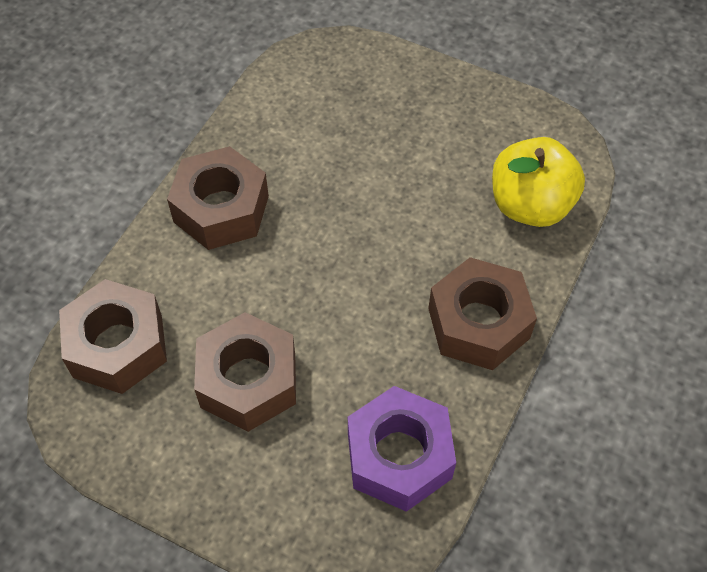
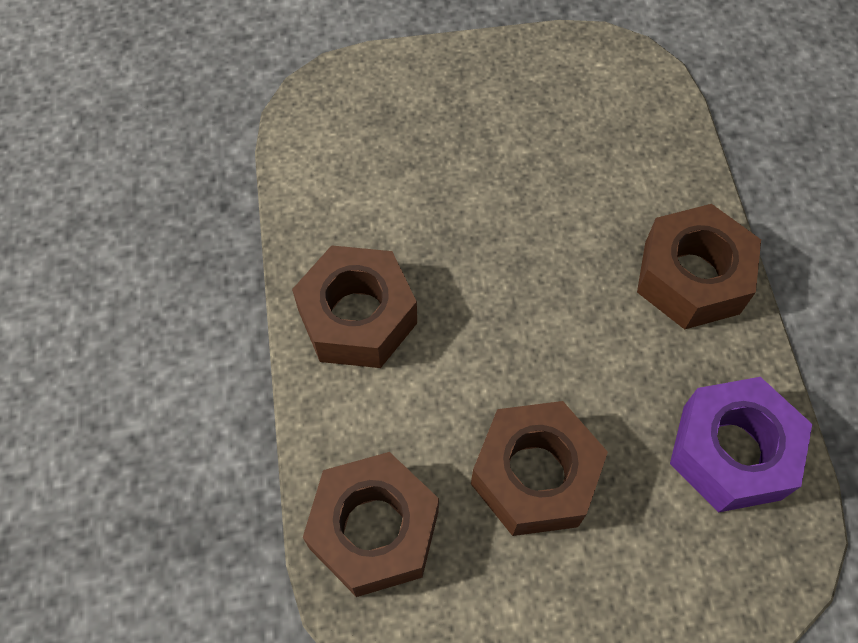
camera: 35 degrees left, 5 degrees up
yellow apple [492,137,585,227] -> none

